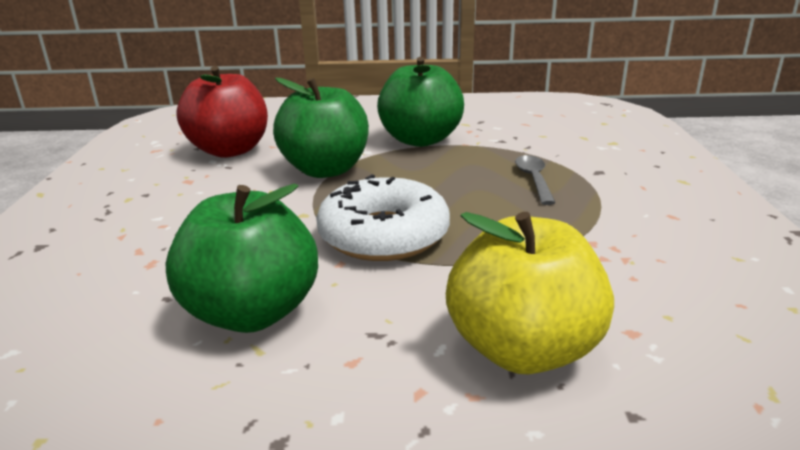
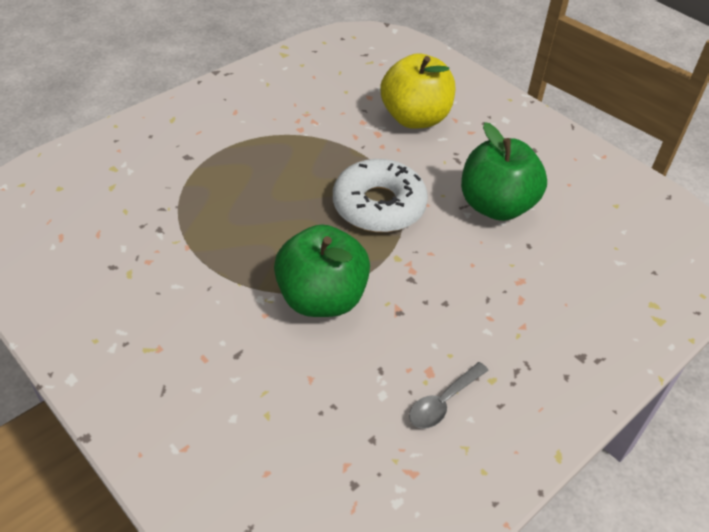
camera: 135 degrees left, 20 degrees up
red apple [176,66,268,158] -> none
green apple [377,57,464,147] -> none
grey spoon [515,155,556,205] -> grey spoon moved to [409,362,489,429]

